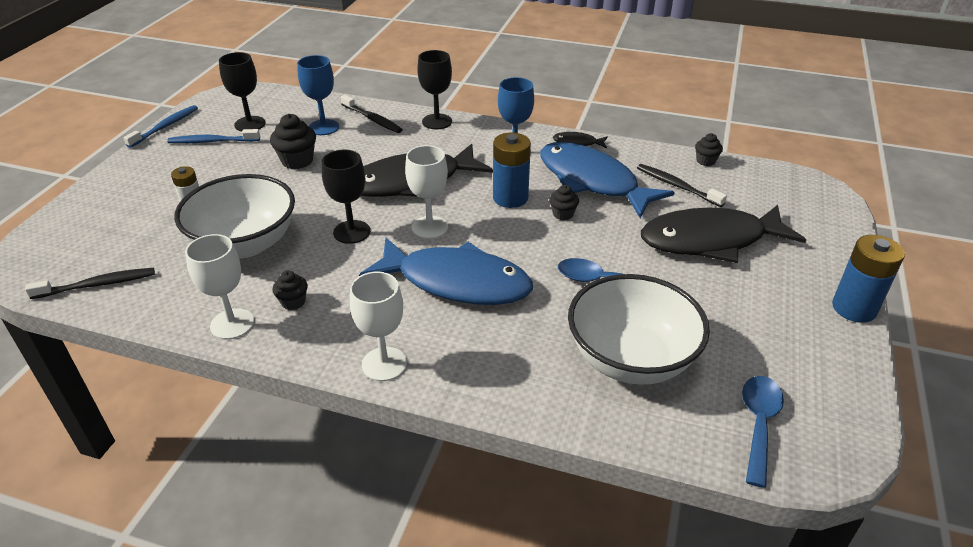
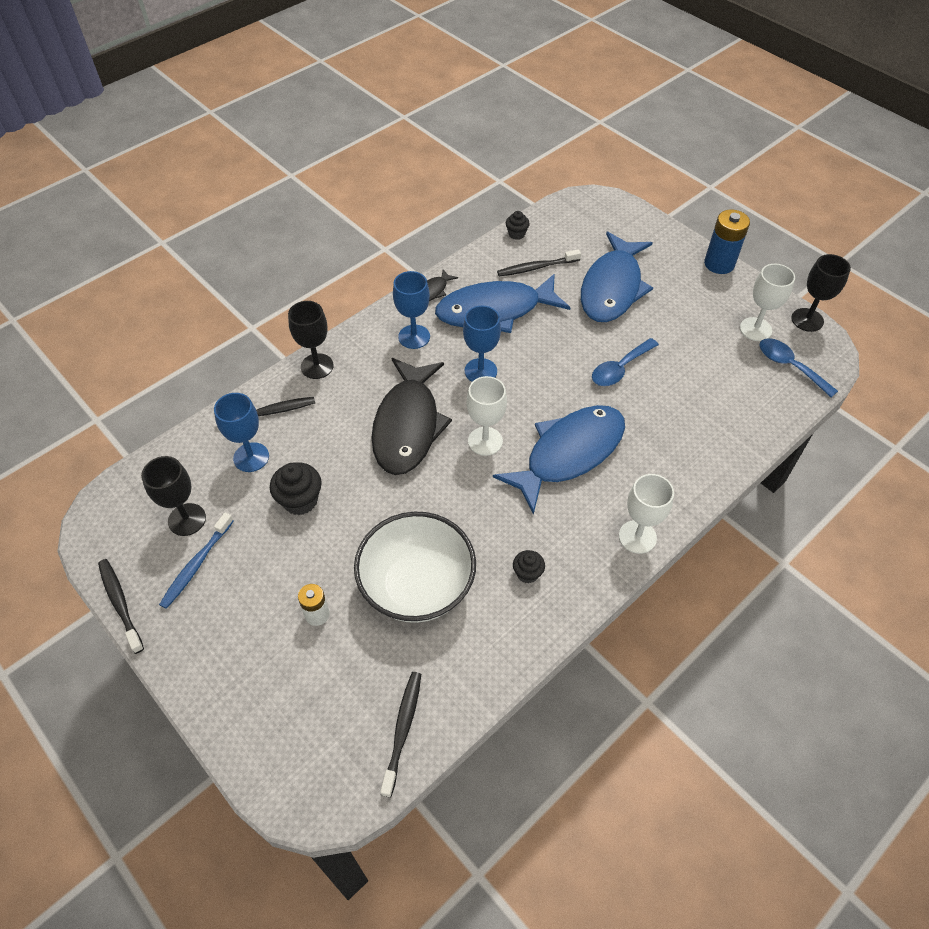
camera: 60 degrees left, 15 degrees up
blue toothbrush [123,105,198,148] -> black toothbrush [98,559,144,654]
white goblet [185,234,254,340] -> white goblet moved to [740,264,795,341]
black goblet [322,150,370,244] -> black goblet moved to [791,254,851,332]
blue battery [493,133,531,208] -> blue goblet [463,305,501,382]
black cupcake [549,185,579,220] -> none
white bowl [568,274,710,385] -> none
black fish [641,205,806,263] -> blue fish [581,232,653,322]

